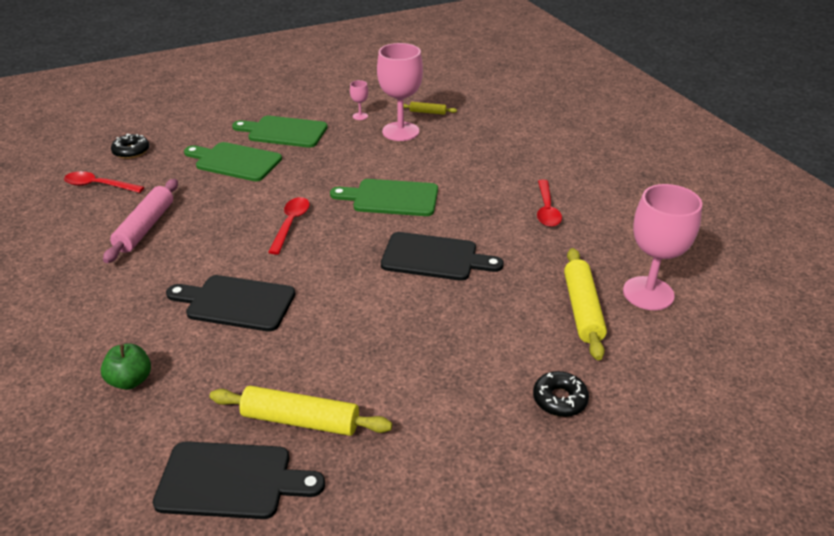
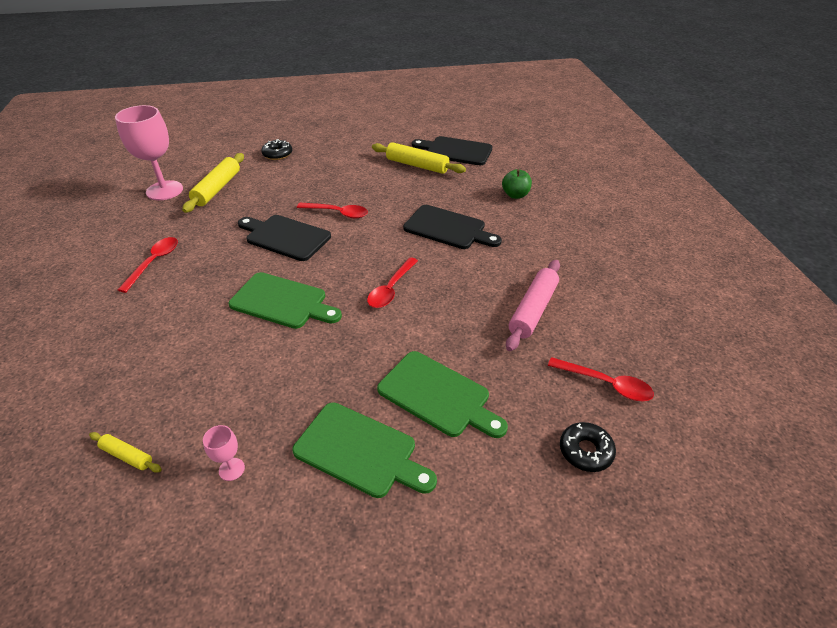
camera: 165 degrees left, 5 degrees up
pink goblet [377,43,423,141] -> none
none -> red spoon [297,203,368,219]

